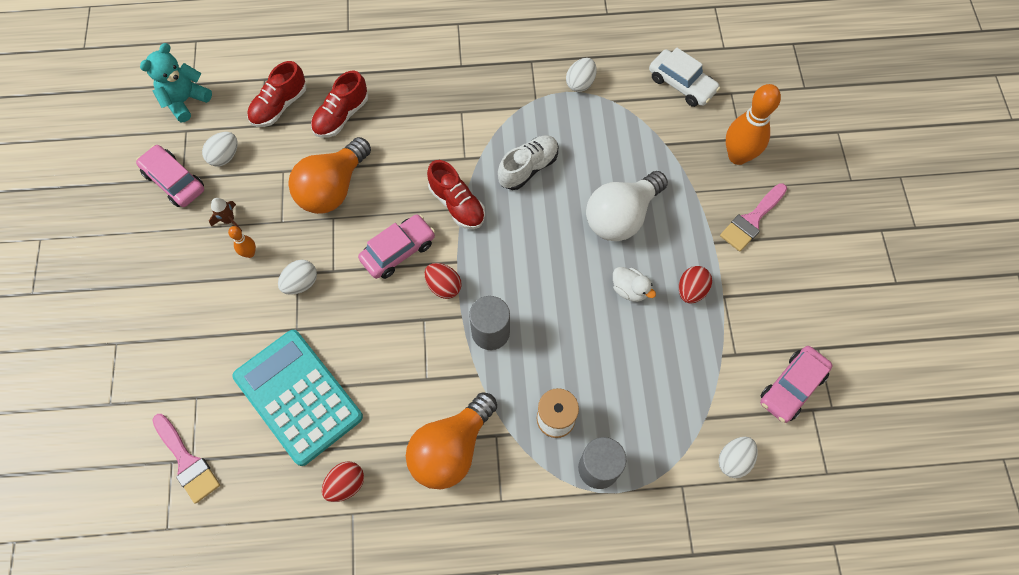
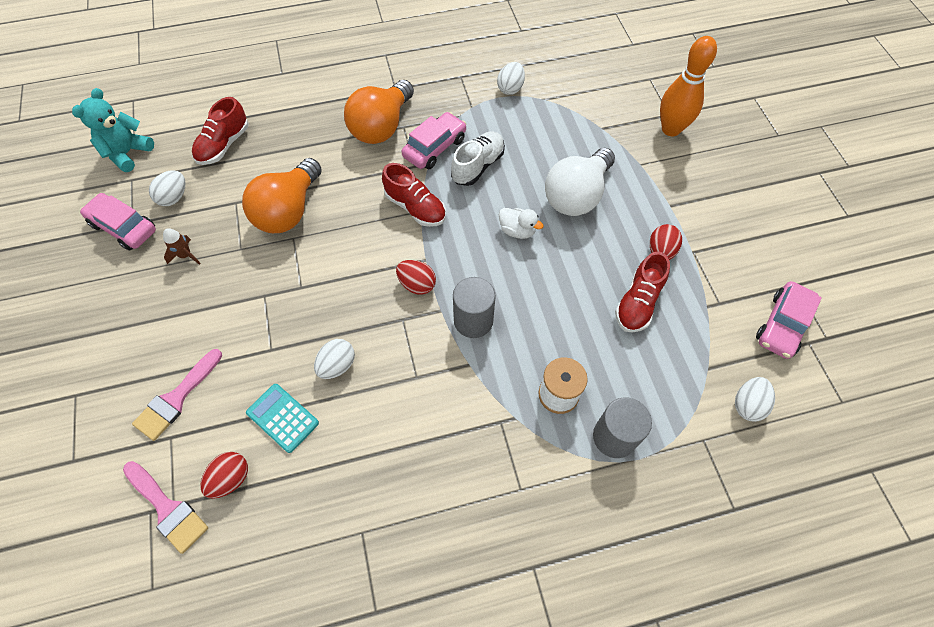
camera: 10 degrees left, 5 degrees down
orange bowling pin [228,226,256,258] -> none
turquoise calculator [233,330,363,466] -> turquoise calculator [246,384,319,453], size x0.49
white egg [278,260,317,295] -> white egg moved to [314,339,355,379]
red shoe [311,71,368,138] -> red shoe moved to [615,252,670,332]
red egg [322,461,364,502] -> red egg moved to [200,452,248,499]
pink car [358,214,435,279] -> pink car moved to [401,112,466,169]
orange light bulb [406,392,497,490] -> orange light bulb moved to [344,80,414,144]
white duck [613,267,656,302] -> white duck moved to [499,208,544,239]
white car [649,48,720,107] -> none
pink brush [720,183,787,252] -> pink brush moved to [132,349,222,441]

